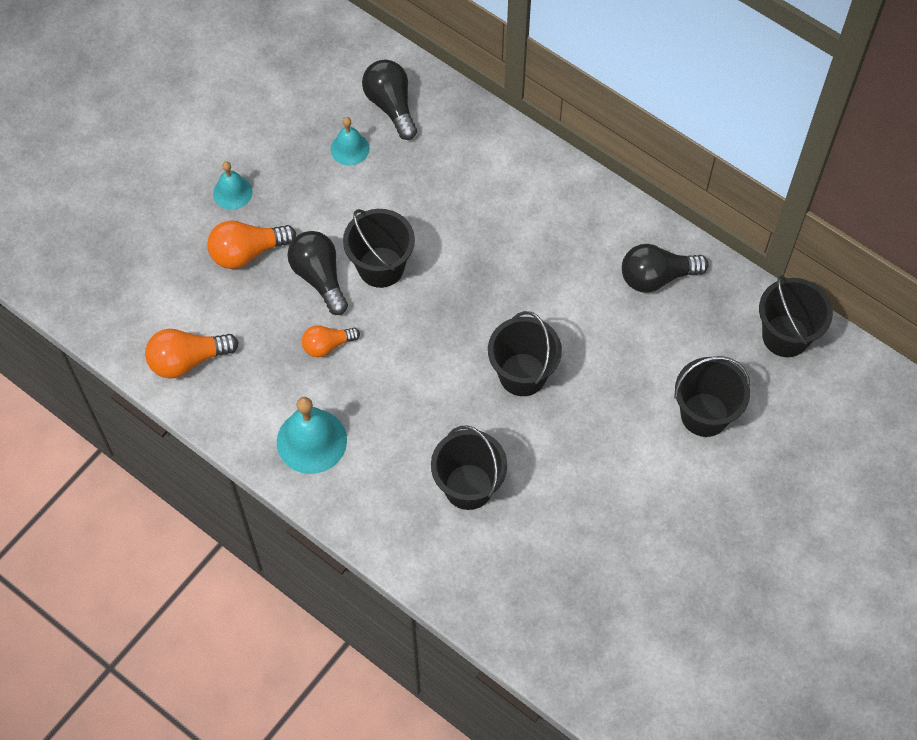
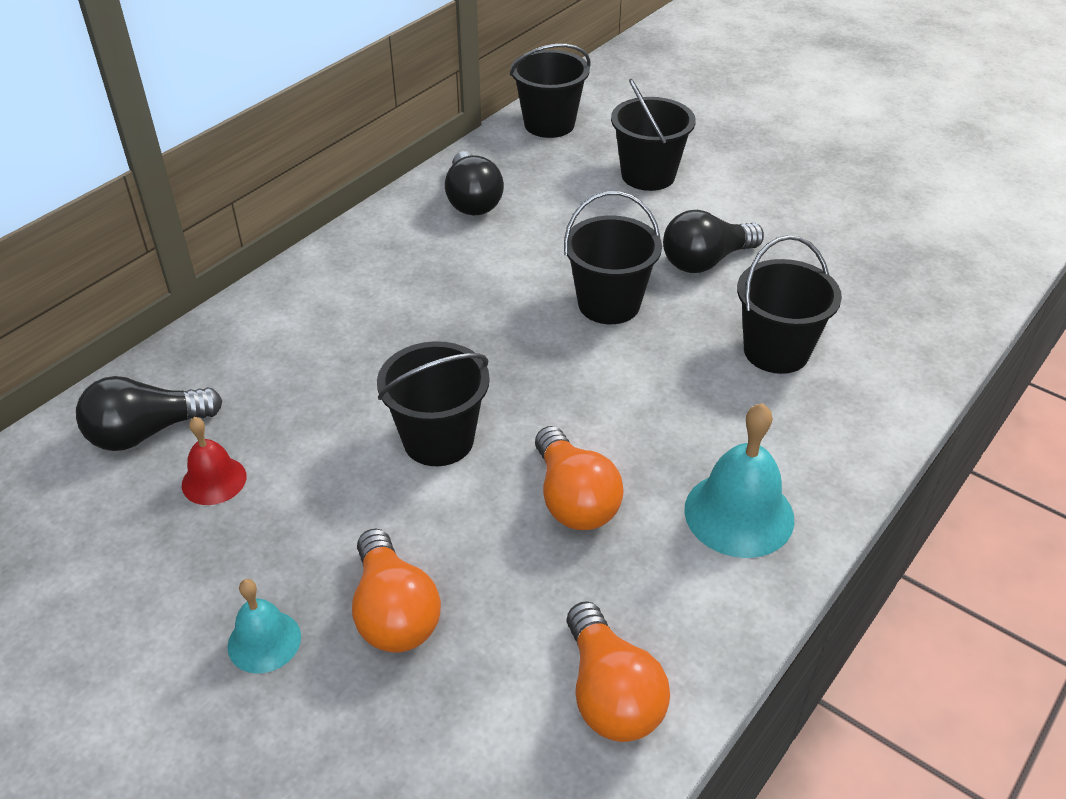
camera: 90 degrees left, 20 degrees down
black light bulb [288,231,348,315] -> black light bulb moved to [663,210,764,273]
orange light bulb [302,325,360,357] -> orange light bulb [535,426,624,530], size x1.54
turquoise bell [331,117,369,166] -> red bell [182,417,247,505]

